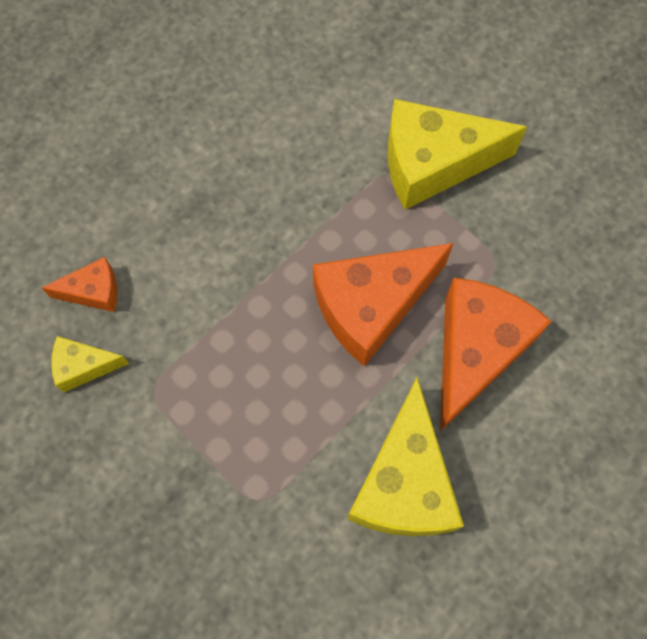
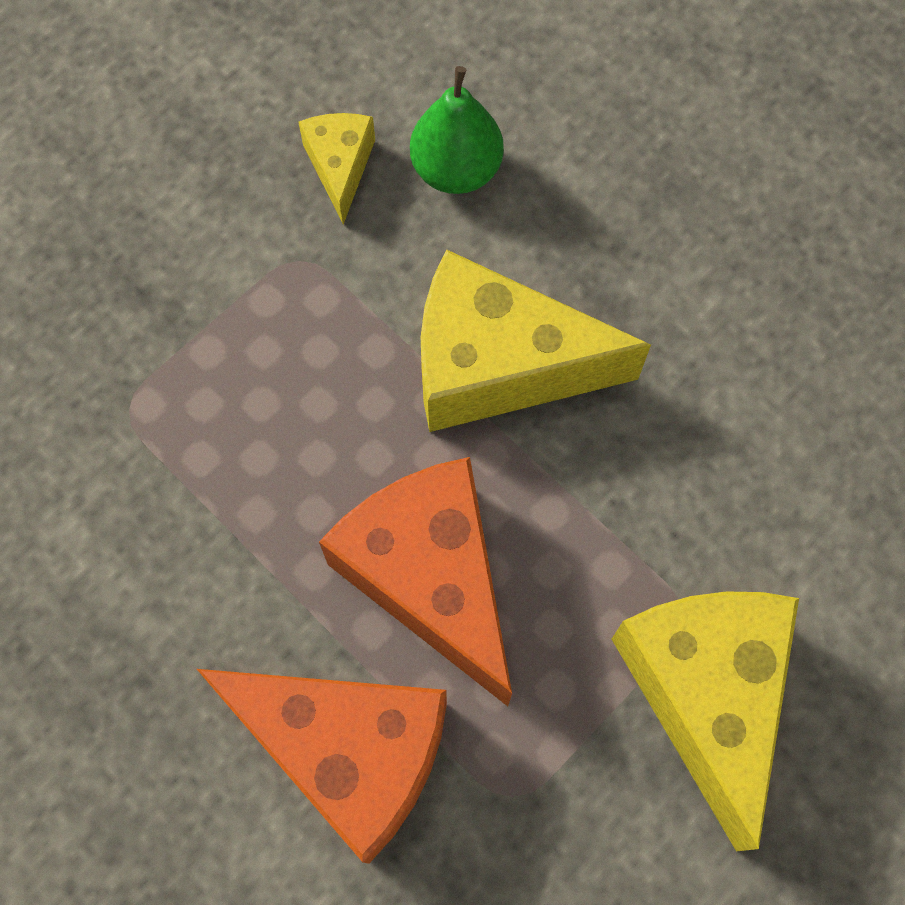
camera: 90 degrees right, 0 degrees up
orange cheese [42,257,118,312] -> green pear [410,66,504,194]
yellow cheese [347,377,464,536] -> yellow cheese moved to [421,249,651,432]

